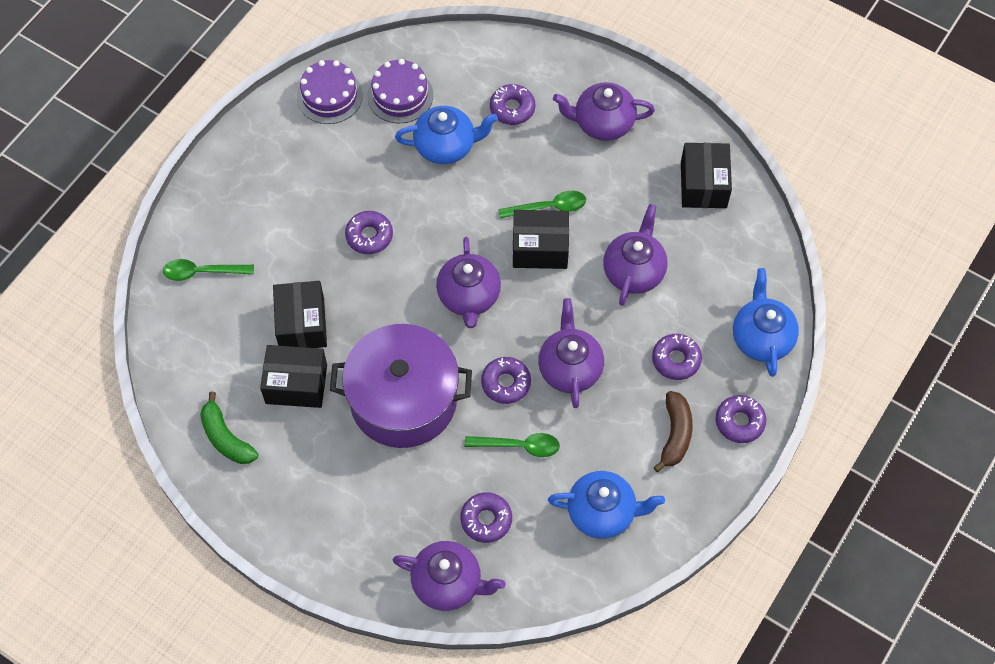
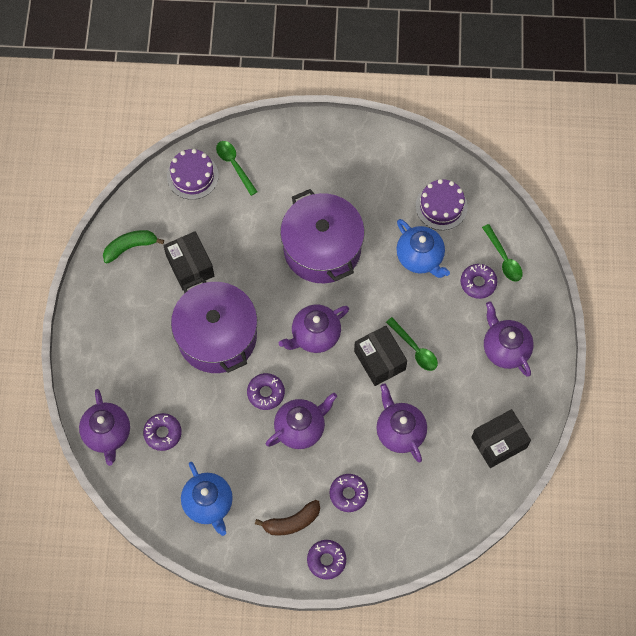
camera: 60 degrees right, 5 degrees up
green banana [200,392,258,464] -> green banana turned 45 degrees clockwise [103,230,164,263]
black box [273,281,327,348] -> none
purple cake [297,60,363,124] -> purple cake moved to [167,149,219,200]
purple donut [345,211,393,254] -> purple pot [280,189,365,283]
green spoon [465,433,560,457] -> green spoon moved to [482,224,523,282]
purple teapot [603,204,668,306] -> purple teapot turned 105 degrees counterclockwise [376,383,427,462]
blue teapot [733,268,799,377] -> none

